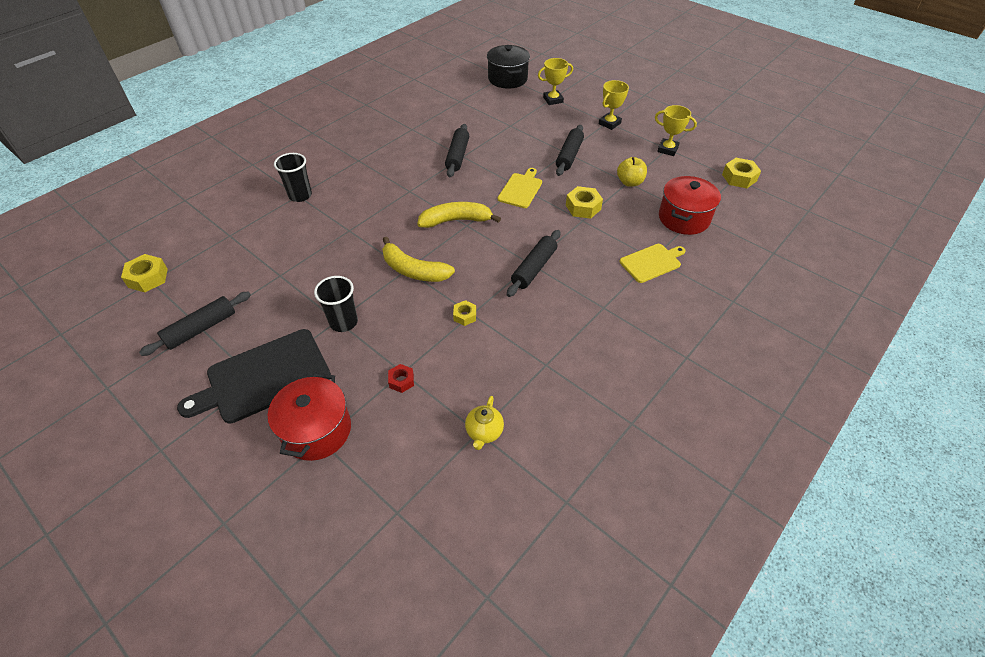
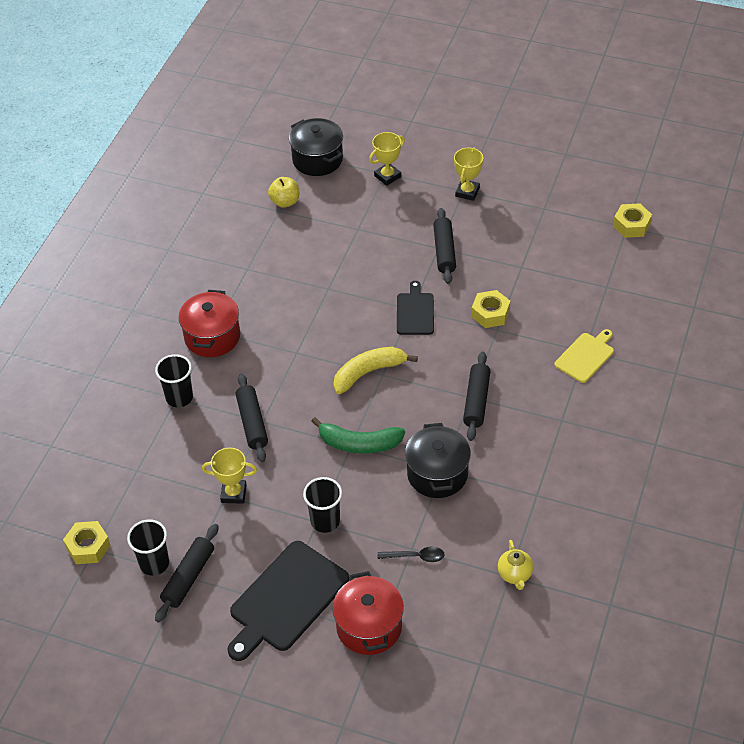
camera: 20 degrees left, 0 degrees up
yellow banana [382,237,455,282] -> green banana [311,417,405,453]
red nut [388,364,414,393] -> black spoon [378,547,445,562]
black rolling pin [445,124,469,177] -> black rolling pin moved to [236,374,268,462]
yellow nut [453,300,476,326] -> black pot [405,423,471,498]
yellow cutting board [498,168,542,208] -> black cutting board [397,281,434,335]
yellow apple [617,157,647,187] -> yellow apple moved to [268,177,299,208]
yellow trophy [655,105,697,156] -> yellow trophy moved to [202,448,257,504]
red pot [659,176,721,235] -> red pot moved to [178,290,240,357]
none -> black cup [127,519,169,576]

